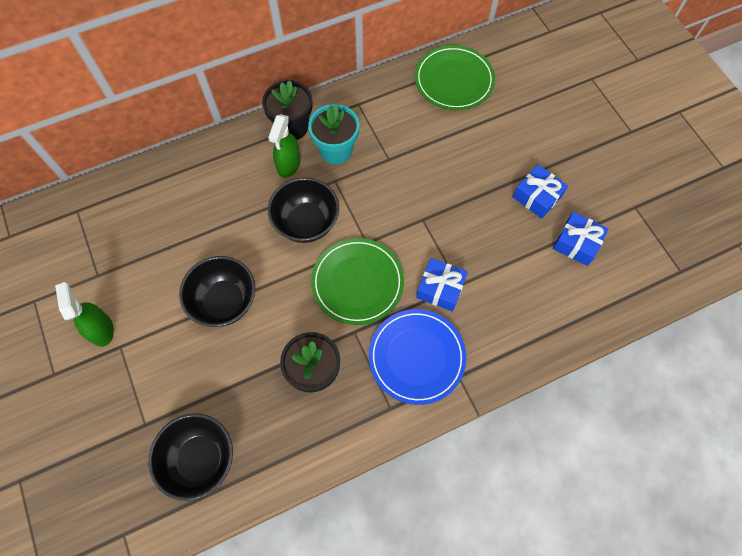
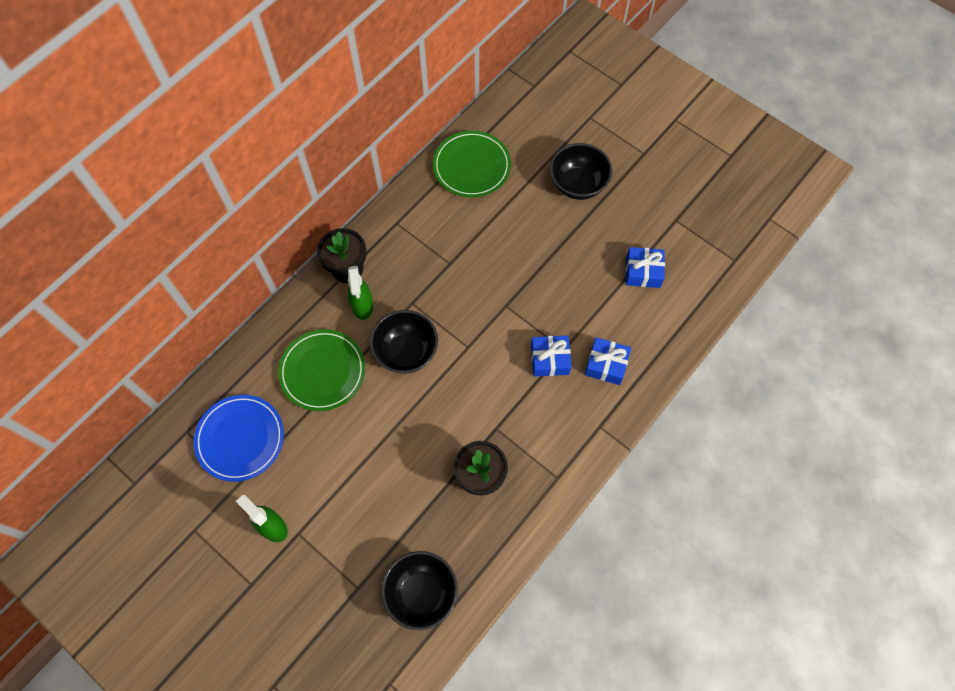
camera: 25 degrees left, 0 degrees up
black bowl [179,256,255,327] -> black bowl moved to [550,143,612,200]
turquoise flower pot [308,104,359,164] -> none
green plate [311,238,404,325] -> green plate moved to [278,329,365,411]
blue plate [369,309,466,405] -> blue plate moved to [194,395,284,482]
blue gift [513,165,568,219] -> blue gift moved to [585,337,631,385]

